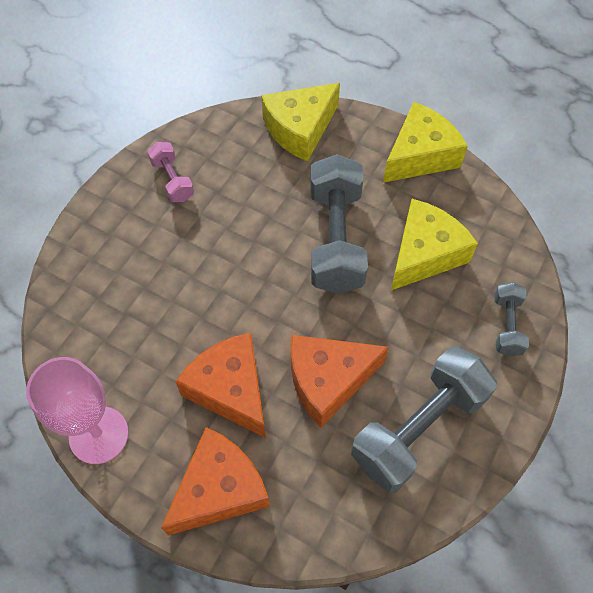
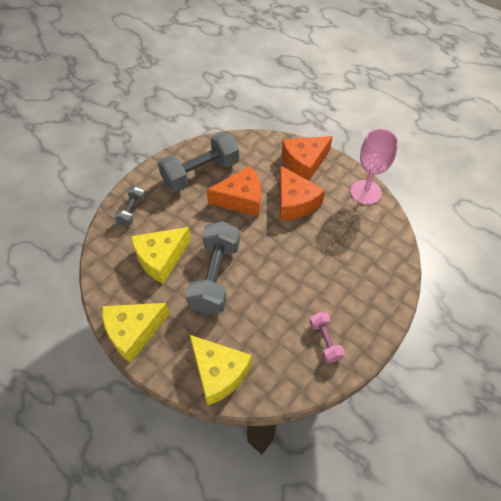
camera: 170 degrees left, 5 degrees down
yellow cheese [261,83,340,162] -> yellow cheese turned 75 degrees clockwise [190,335,252,405]

